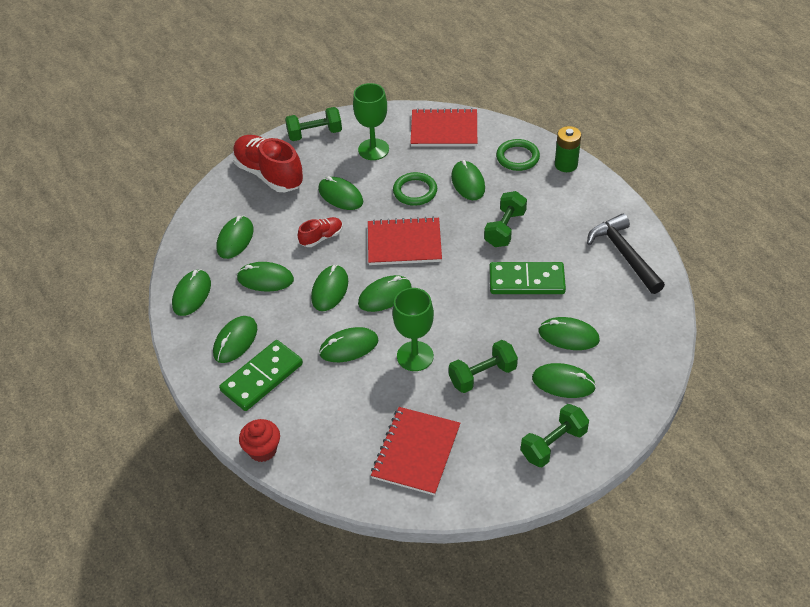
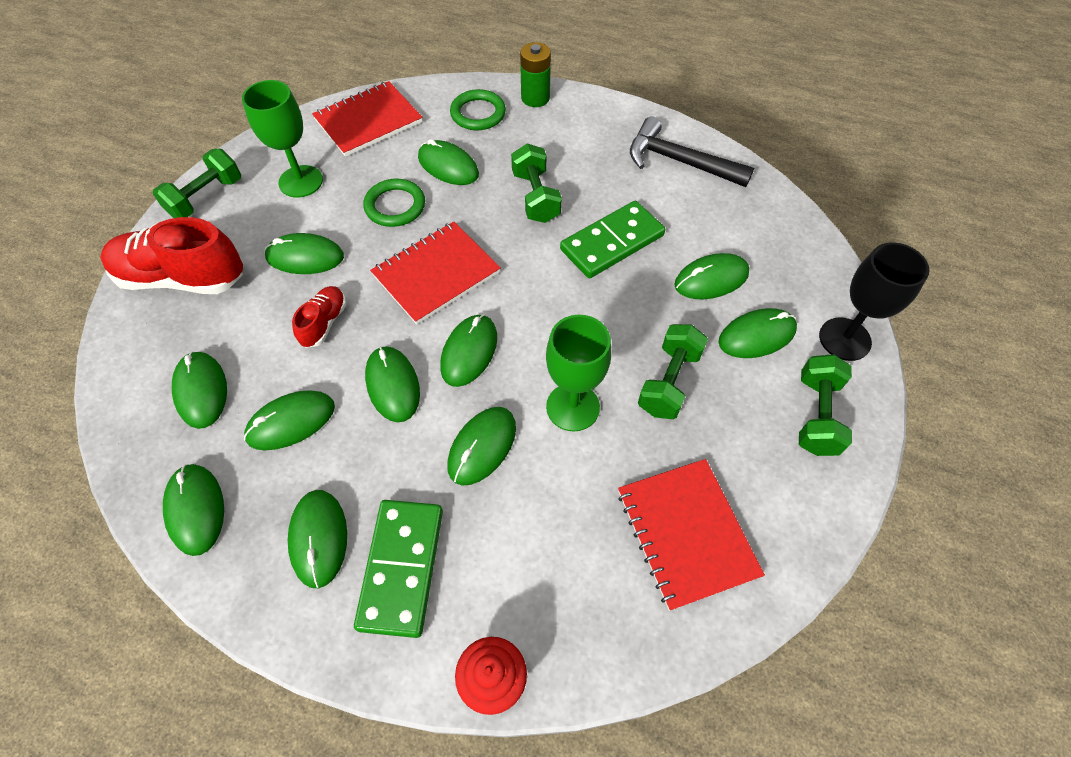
camera: 40 degrees left, 10 degrees up
none -> black goblet [819,242,930,361]

